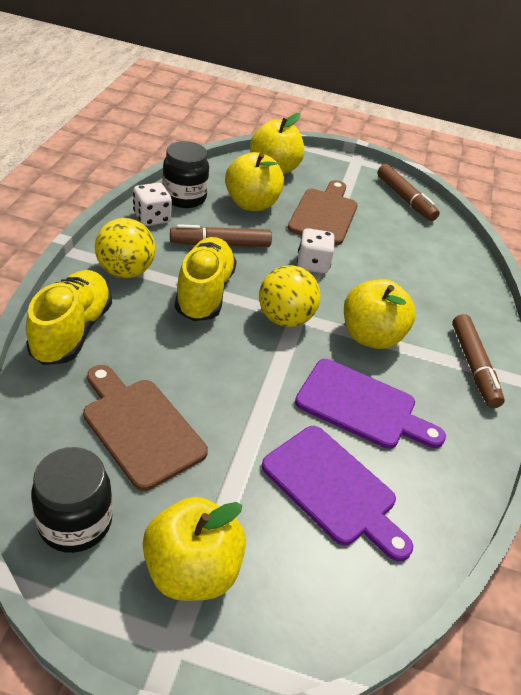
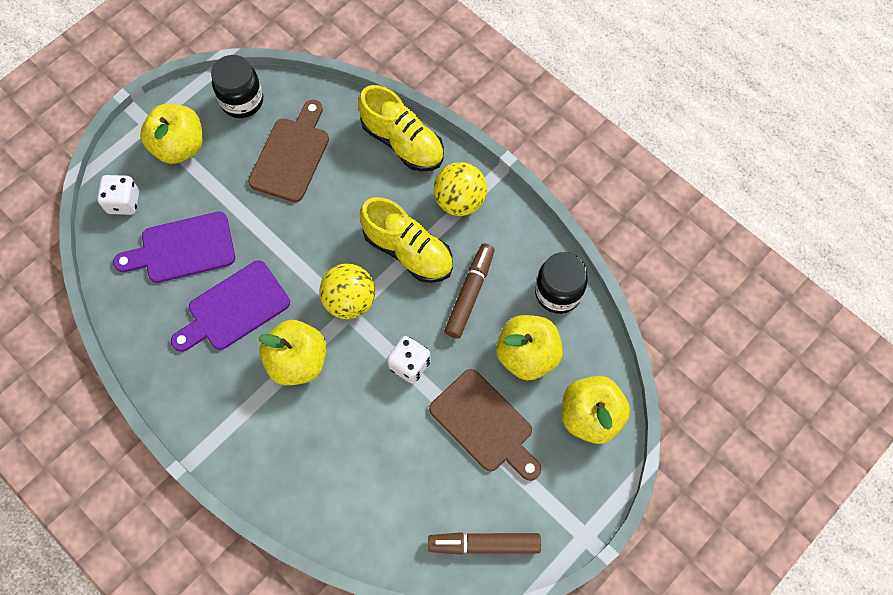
camera: 125 degrees right, 25 degrees up
brown cutting board [83,365,208,491] -> brown cutting board turned 60 degrees counterclockwise [248,100,329,202]
white dice [133,183,172,226] -> white dice moved to [97,175,139,215]
brown marker [452,314,505,408] -> none

